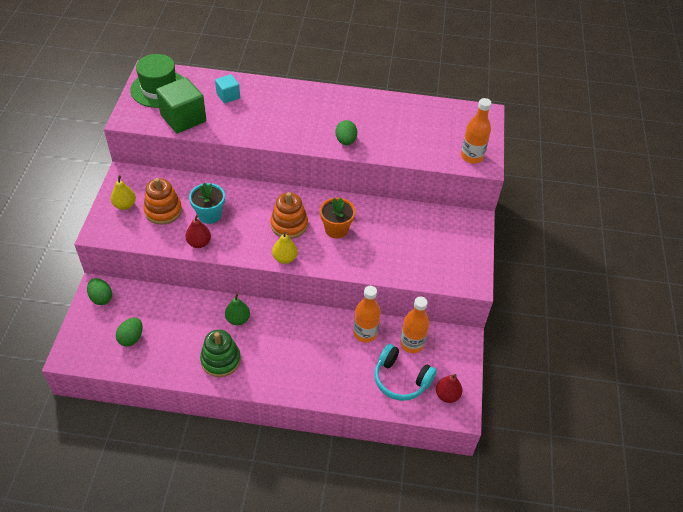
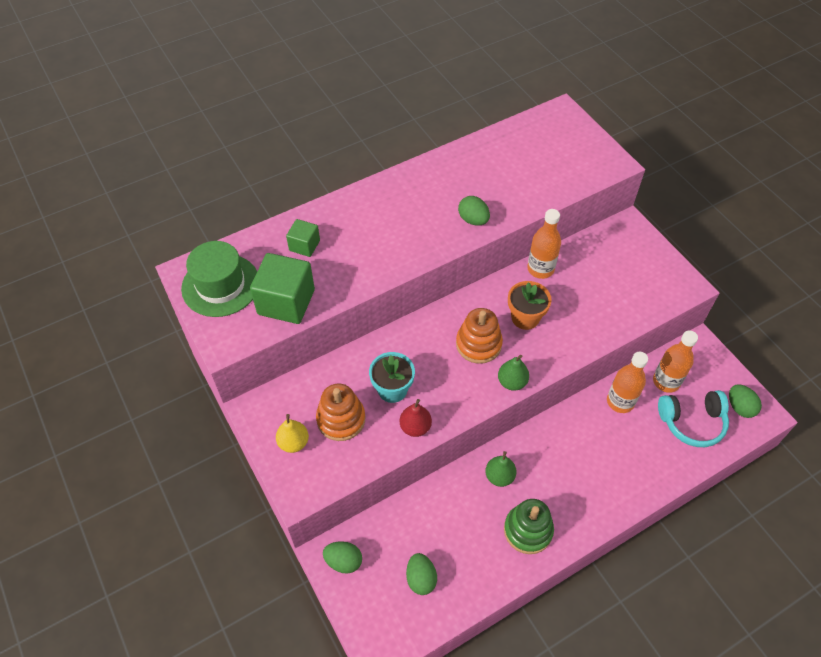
camera: 35 degrees left, 5 degrees up
turquoise cube [215,74,240,103] -> green cube [286,219,320,257]
yellow pear [272,232,297,264] -> green pear [498,355,529,391]
red pear [436,374,463,403] -> green egg [729,384,762,418]
orange bottle [461,98,491,164] -> orange bottle moved to [527,209,561,279]

